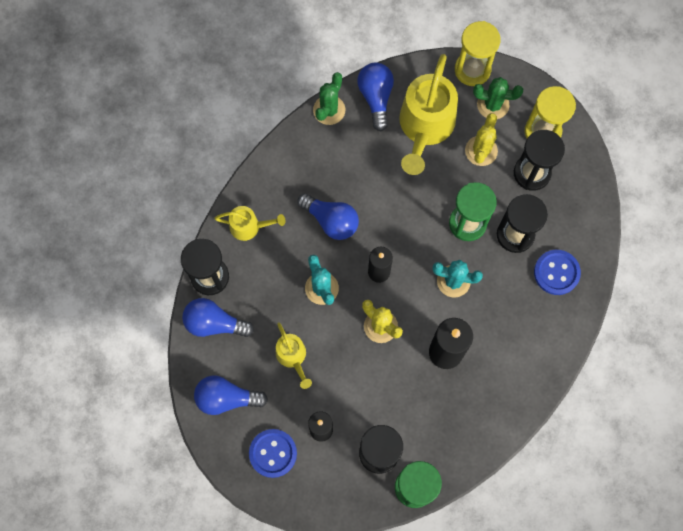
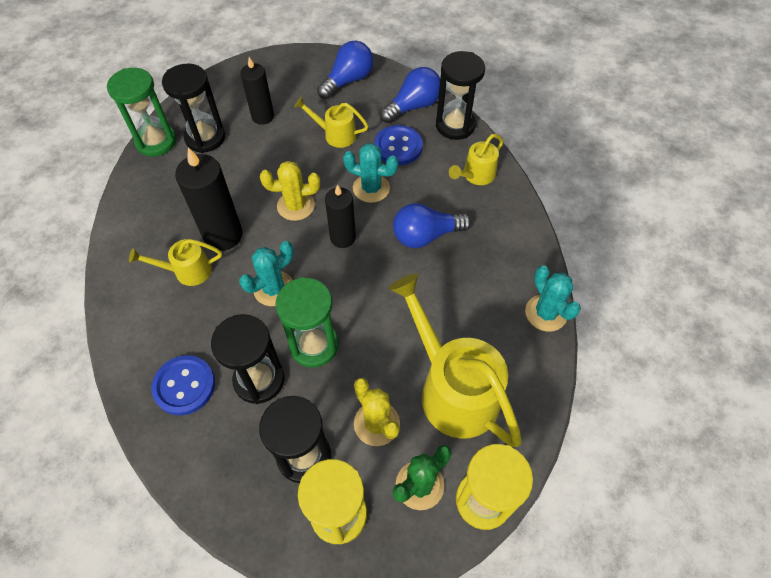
camera: 130 degrees right, 15 degrees down
blue button [249,429,297,478] -> blue button moved to [374,125,423,165]
green cactus [313,72,345,125] -> turquoise cactus [525,265,581,332]
blue light bulb [357,63,394,131] -> none
none -> yellow watering can [129,239,222,286]

